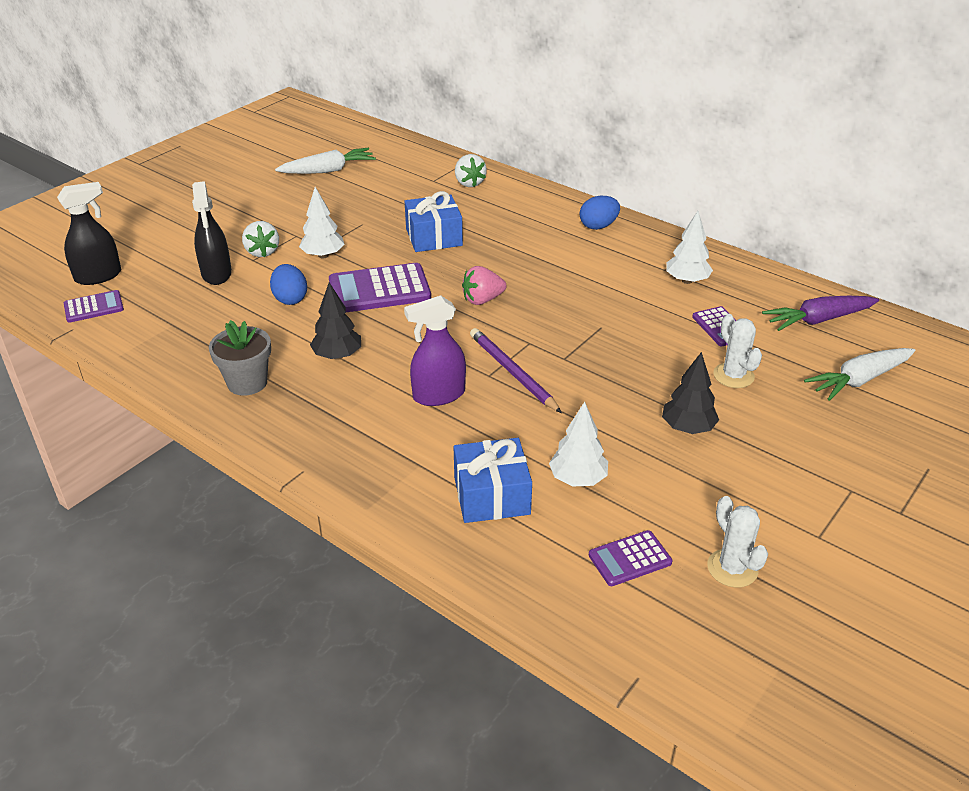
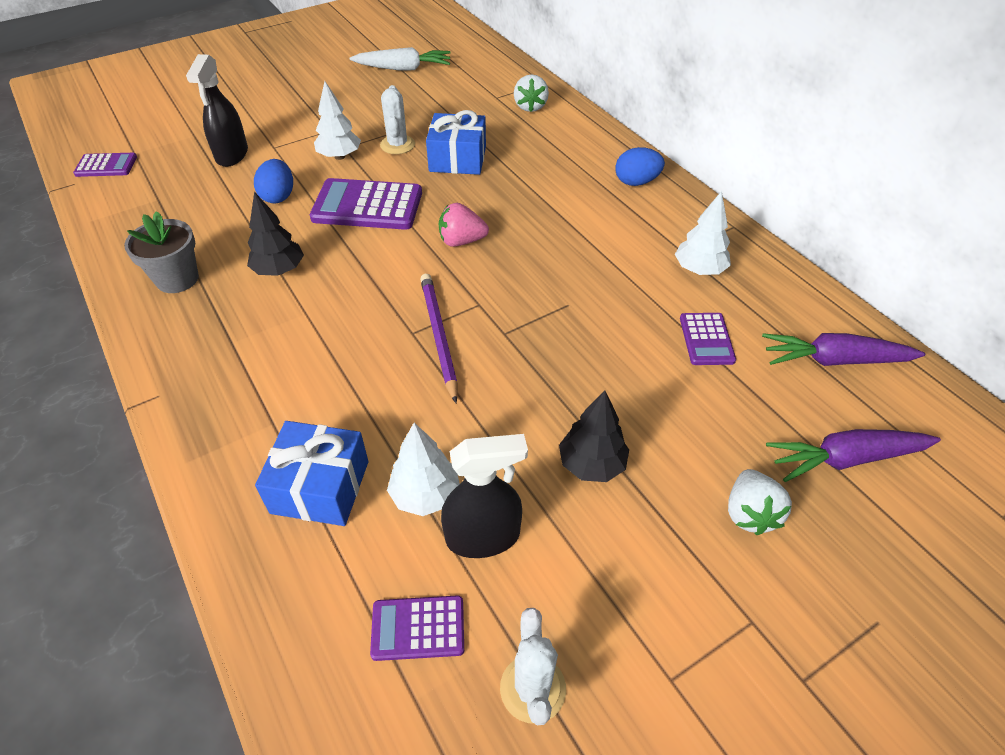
camera: 20 degrees right, 10 degrees up
black spray bottle [57,182,121,285] -> black spray bottle moved to [441,434,528,558]
white strawberry [242,221,279,257] -> white strawberry moved to [728,469,792,535]
purple spray bottle [404,295,466,406] -> none
white cactus [713,314,762,388] -> white cactus moved to [380,85,415,154]
white carrot [804,348,915,401] -> purple carrot [766,429,941,482]

